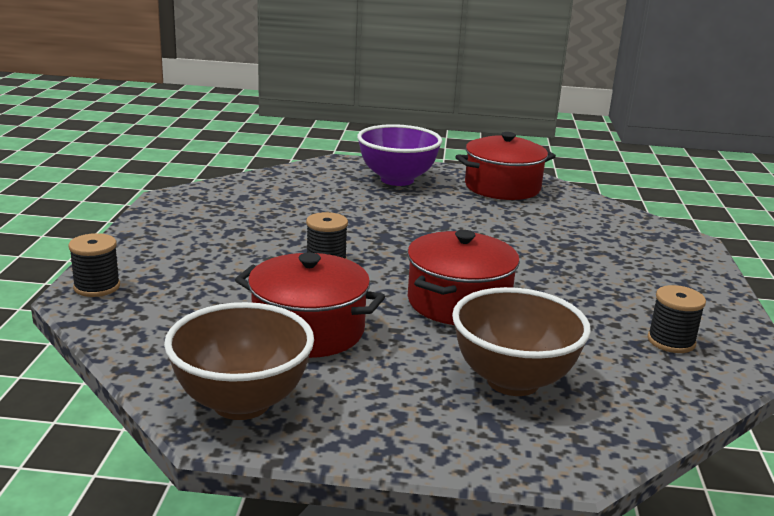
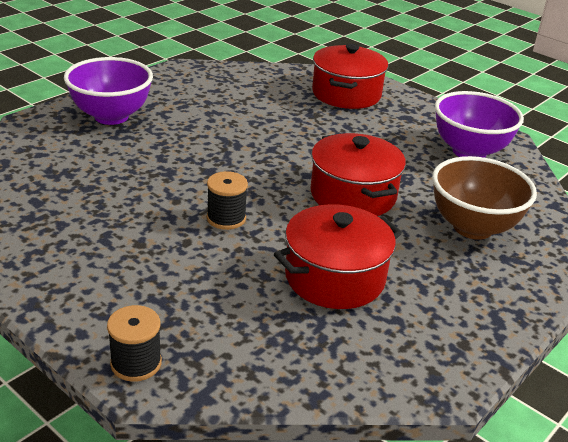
camera: 55 degrees left, 10 degrees up
brown bowl [164,302,314,420] -> none
red pot [455,132,556,200] -> red pot moved to [312,44,388,109]
black spool [647,285,706,353] -> purple bowl [435,91,524,158]

